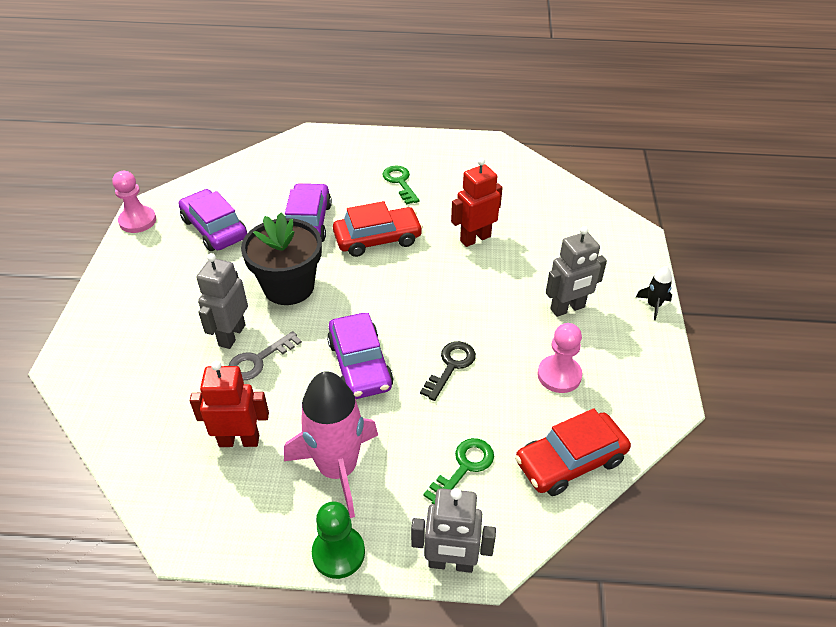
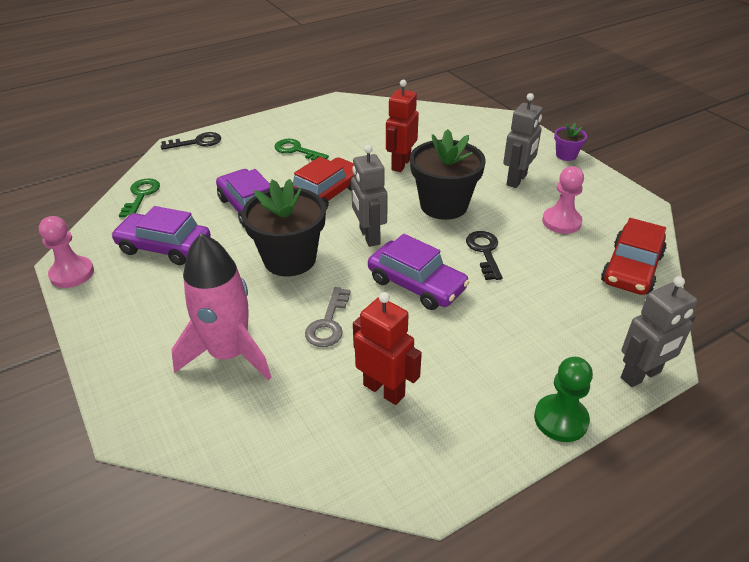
camera: 35 degrees left, 5 degrees down
red robot [190,361,269,447] -> red robot turned 75 degrees clockwise [353,292,422,405]
grey robot [197,253,248,349] -> grey robot moved to [351,145,387,247]
pink rocket [284,371,378,518] -> pink rocket moved to [171,233,271,380]
green key [423,438,494,504] -> green key moved to [119,178,160,217]
black rocket [636,266,672,320] -> purple flower pot [554,123,587,161]
none -> black key [161,132,221,150]
none -> black flower pot [410,129,486,220]

